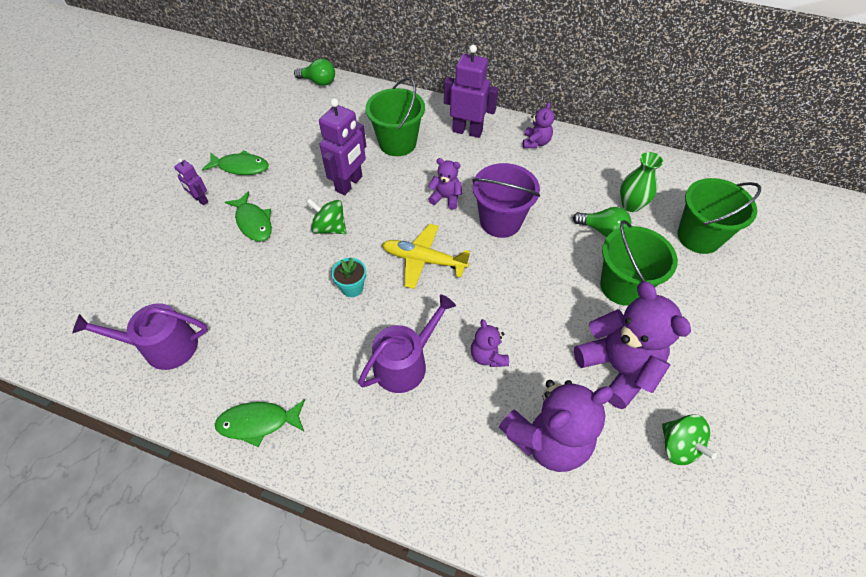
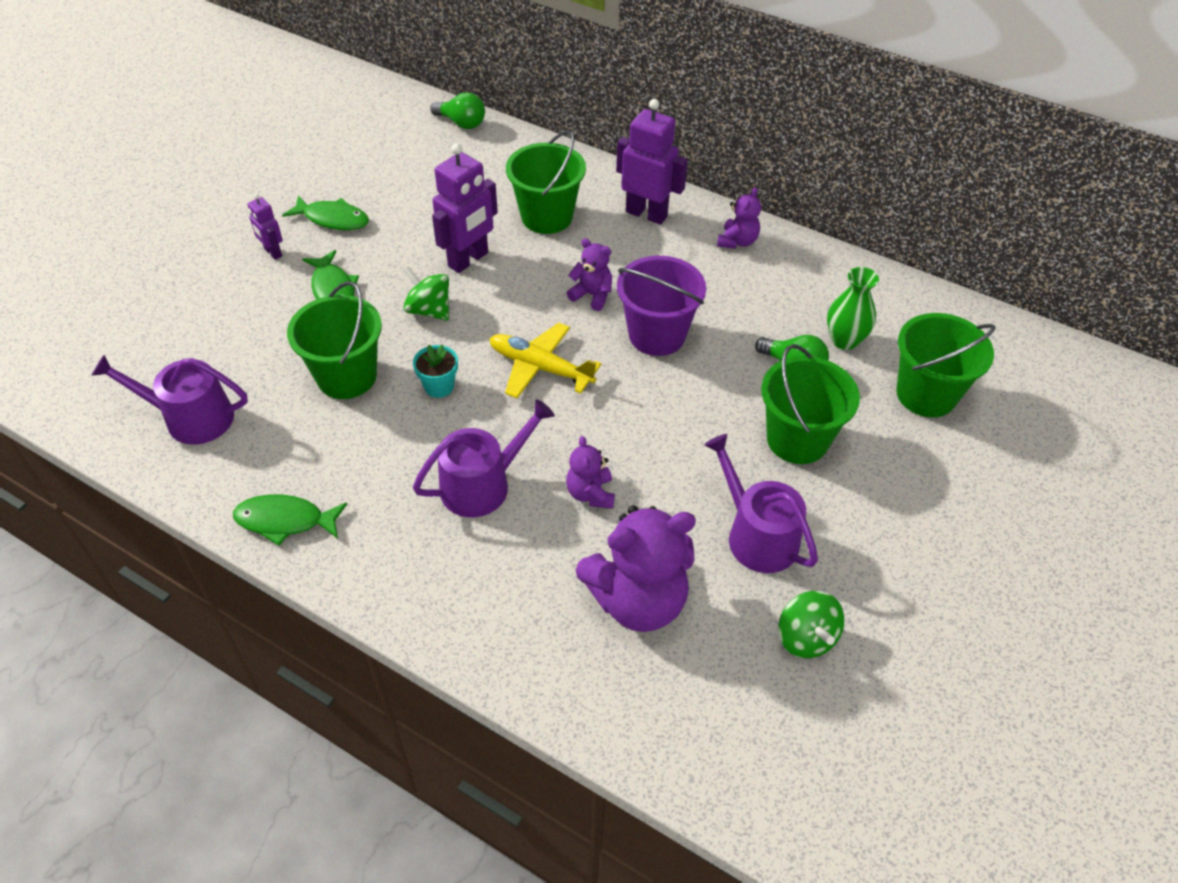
camera: 10 degrees right, 5 degrees down
purple teddy bear [574,282,691,409] -> purple watering can [704,434,818,573]
none -> green bucket [287,281,382,399]

